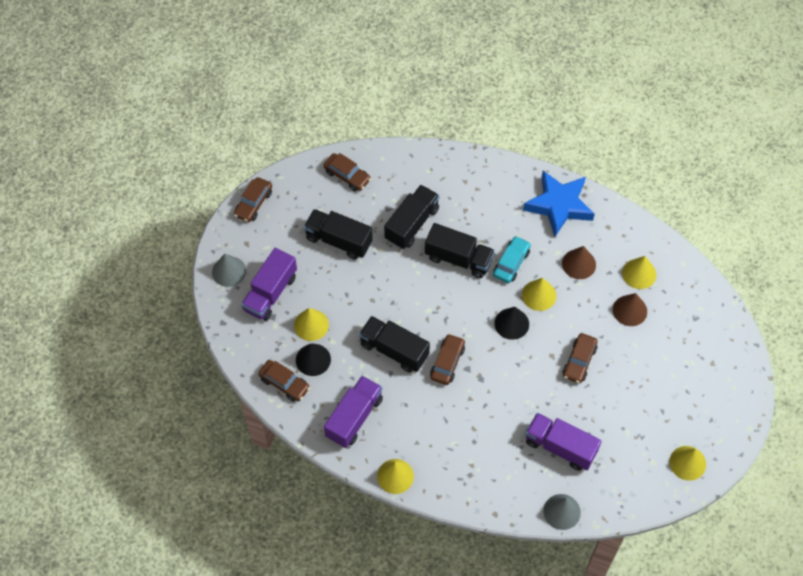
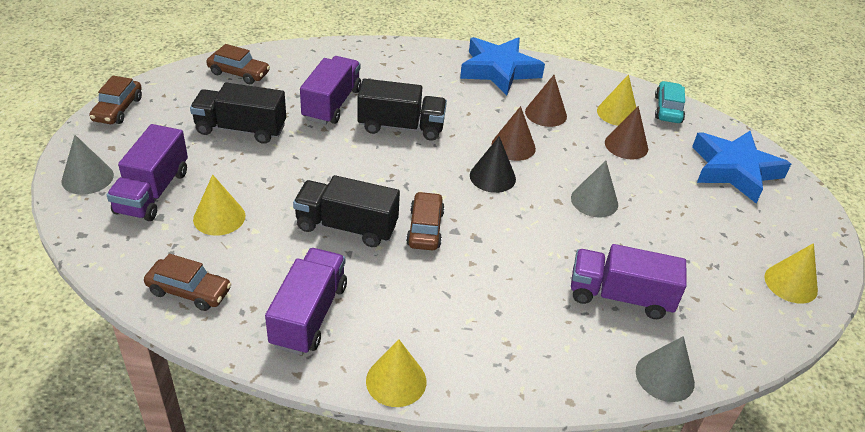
camera: 20 degrees left, 20 degrees down
black cone [296,343,331,376] -> none
black truck [384,185,440,249] -> purple truck [300,56,361,125]
turquoise car [493,236,531,283] -> turquoise car moved to [655,81,685,123]
yellow cone [522,278,556,311] -> brown cone [491,106,536,161]
brown car [563,333,598,384] -> grey cone [571,161,618,218]
none -> blue star [692,131,791,203]

